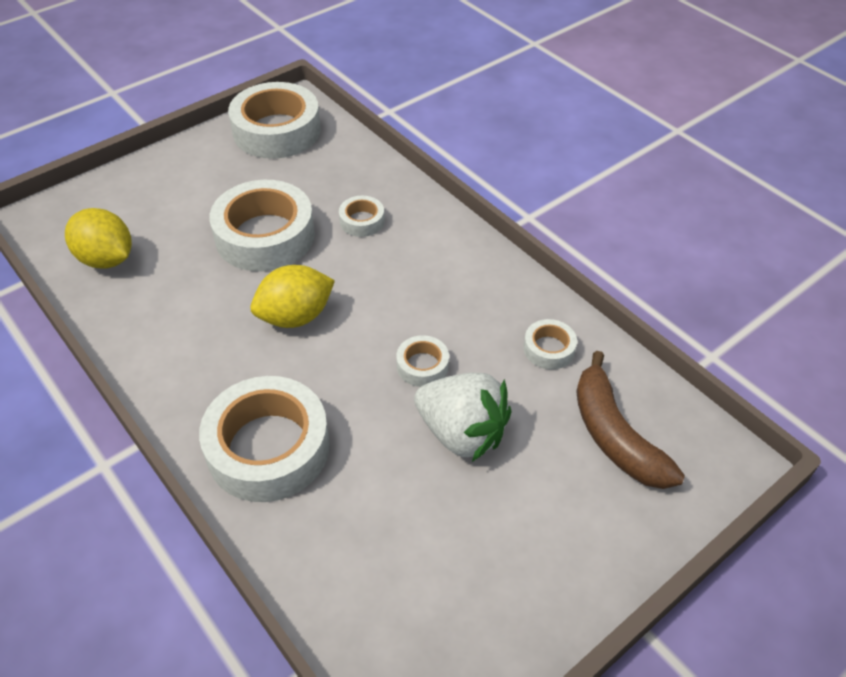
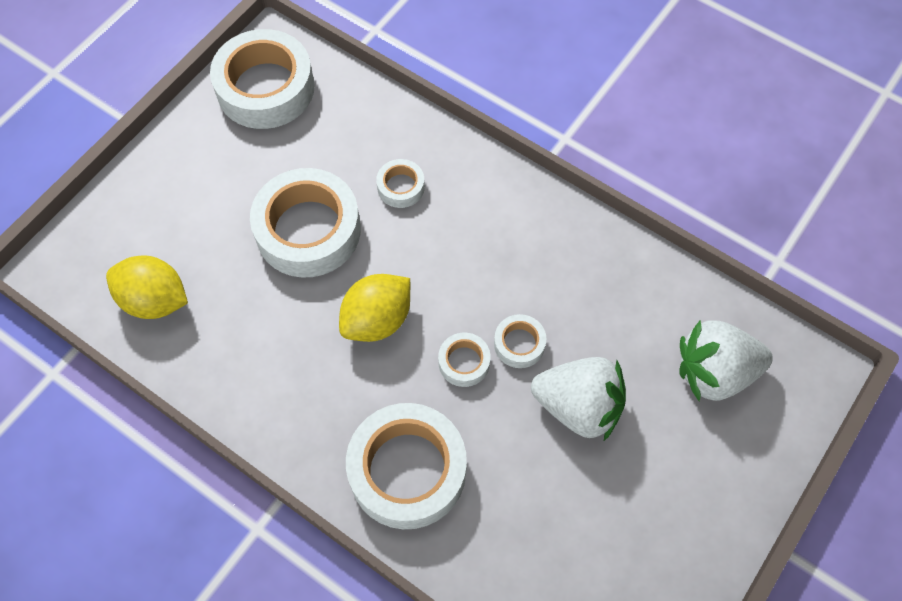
camera: 15 degrees left, 15 degrees up
white tape [524,319,577,370] -> white tape moved to [438,333,490,387]
brown banana [576,351,685,489] -> white strawberry [679,320,773,401]

